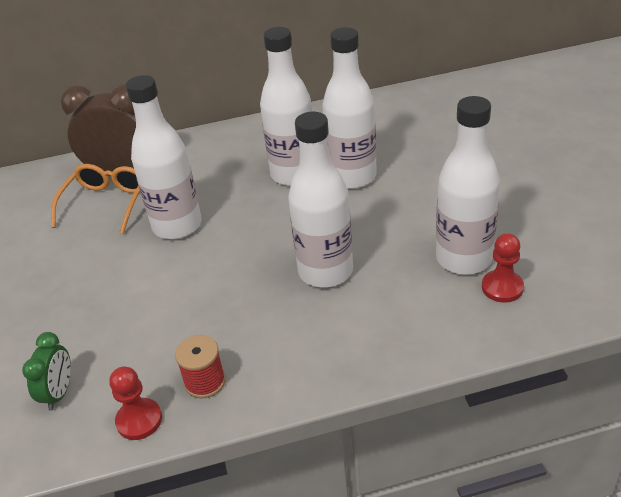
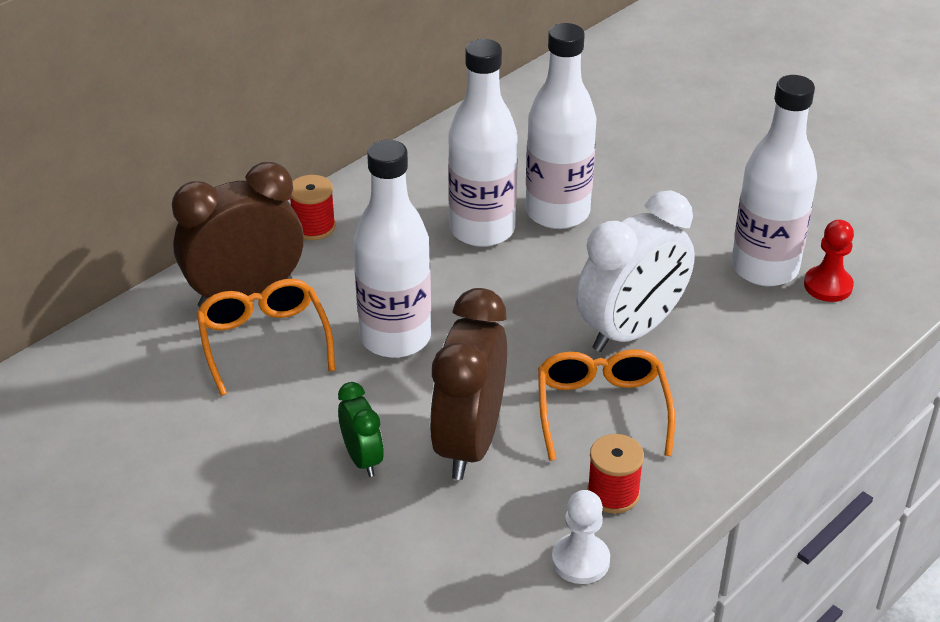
camera: 35 degrees left, 0 degrees up
green clock [22,332,71,411] -> green clock moved to [338,382,384,477]
red pawn [109,367,162,440] -> white pawn [552,490,610,584]
white bottle [288,112,353,288] -> white clock [576,191,695,352]
none -> red spool [290,175,336,240]
none -> brown clock [430,288,507,480]
none -> orange glasses [538,349,675,461]

